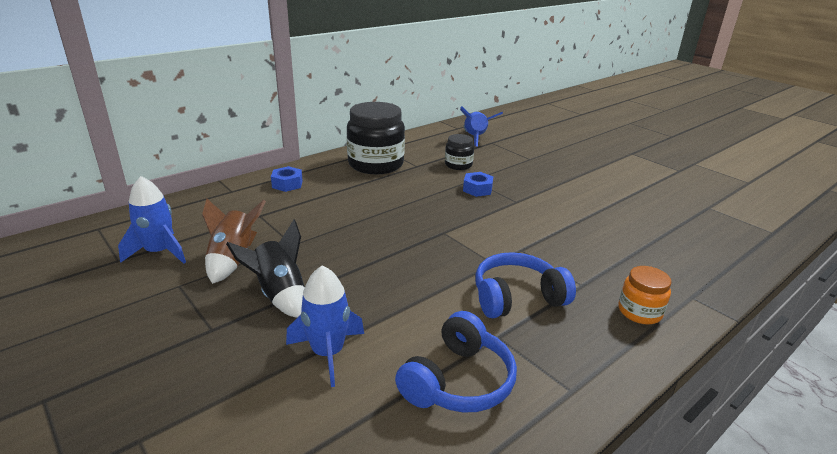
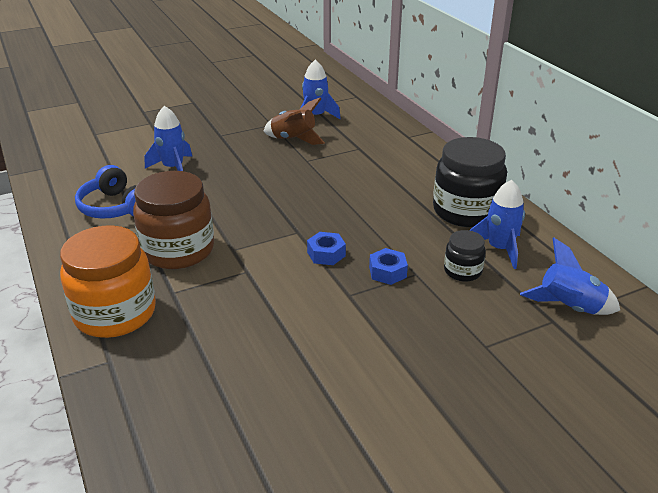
camera: 105 degrees right, 5 degrees up
black rocket [226,220,305,318] -> none
blue nut [271,166,303,192] -> blue nut moved to [307,232,346,265]
blue headphones [475,252,576,318] -> brown jar [133,171,214,269]
orange jar [619,266,672,324] -> orange jar [60,225,156,338], size x1.98
none -> blue rocket [470,180,525,269]

